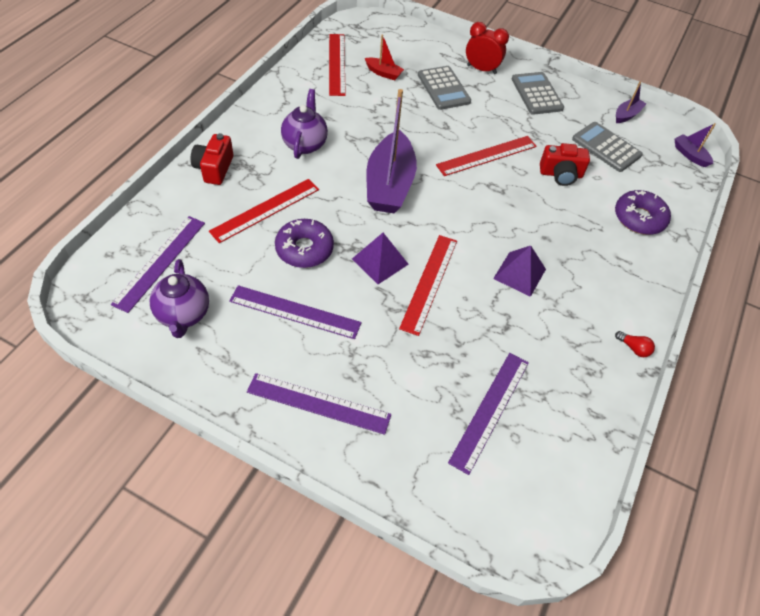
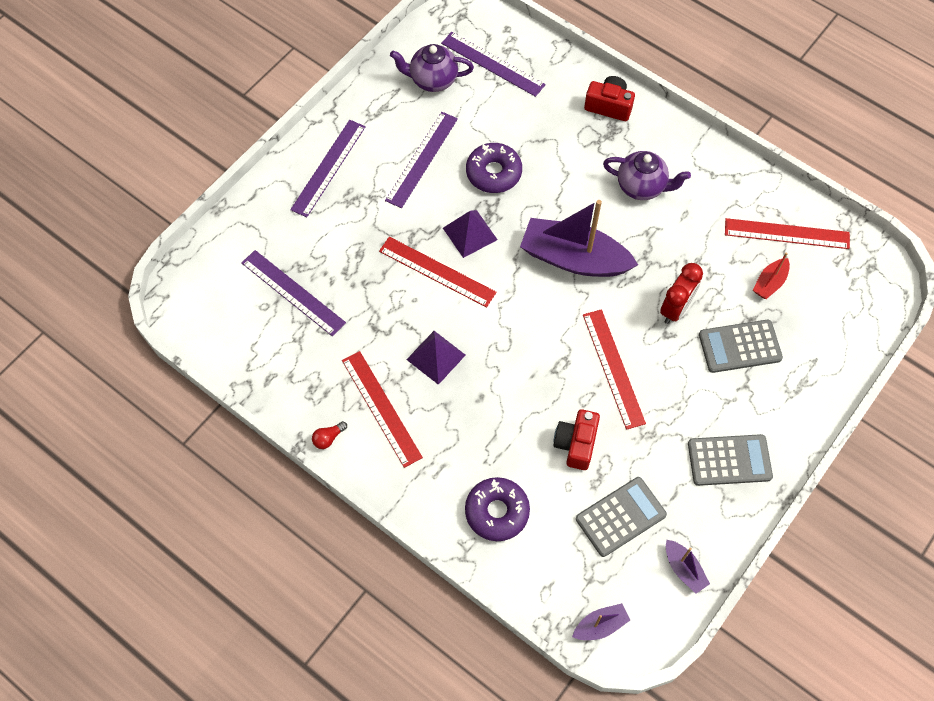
camera: 105 degrees right, 10 degrees up
red ruler [209,179,319,243] -> red ruler moved to [342,351,423,468]
red clock [466,22,509,74] -> red clock moved to [660,263,703,324]

